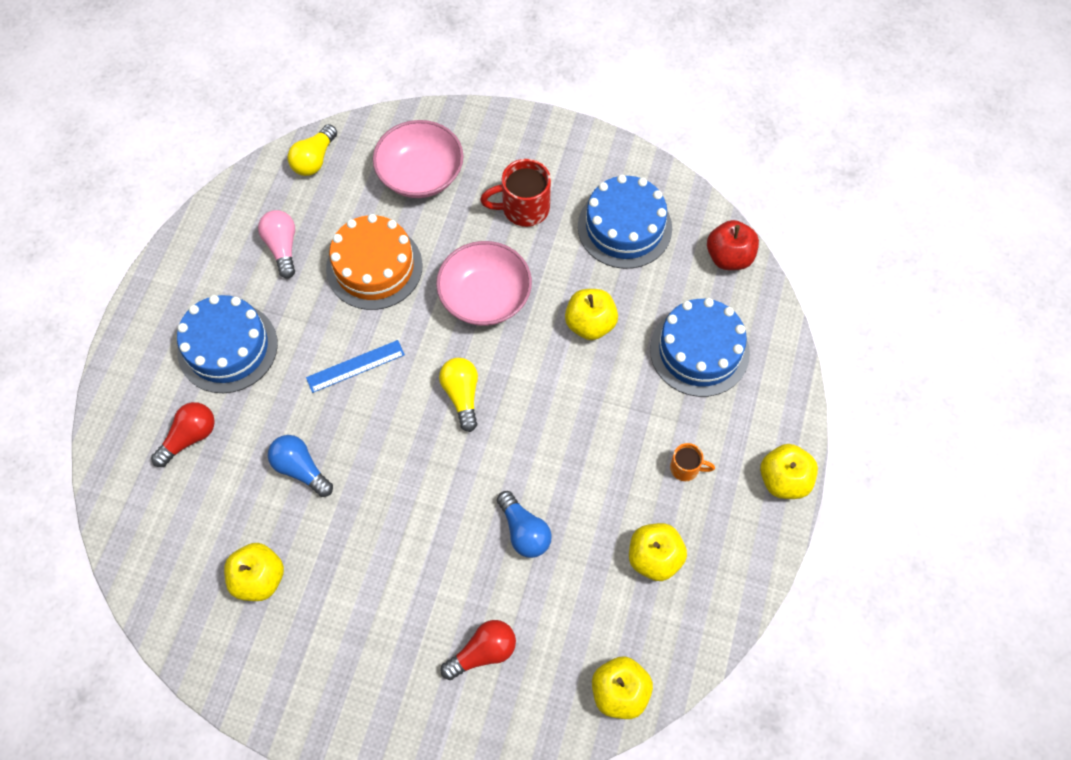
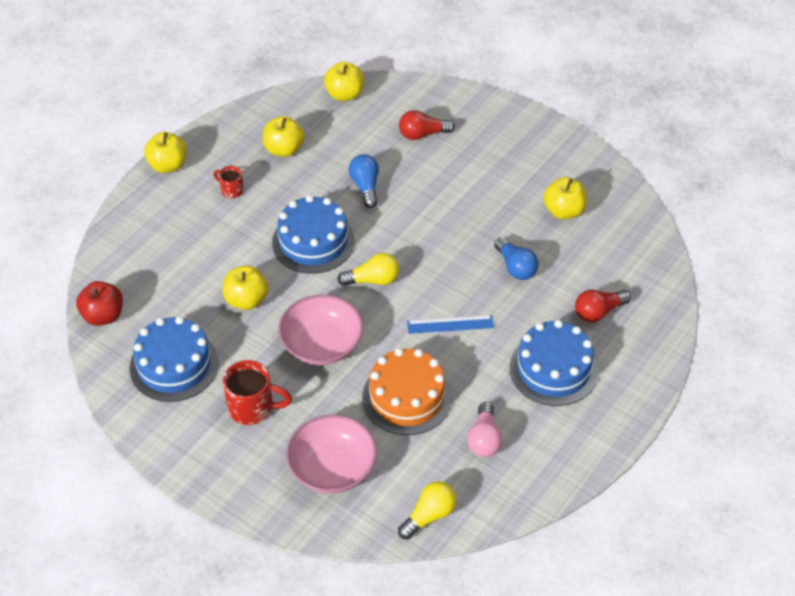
camera: 160 degrees left, 15 degrees down
yellow light bulb [439,358,478,432] -> yellow light bulb turned 105 degrees counterclockwise [337,253,399,286]
blue cake [650,298,750,397] -> blue cake moved to [272,195,355,274]
orange mug [670,443,715,481] -> red mug [214,166,244,198]

